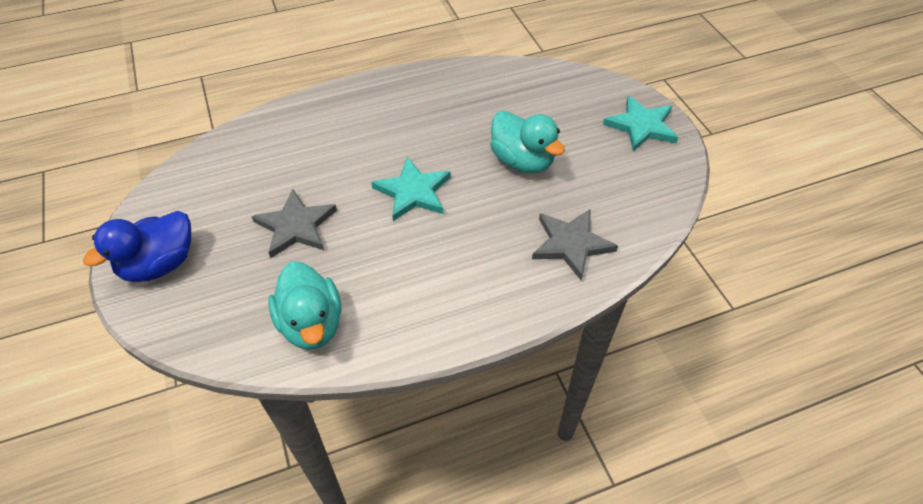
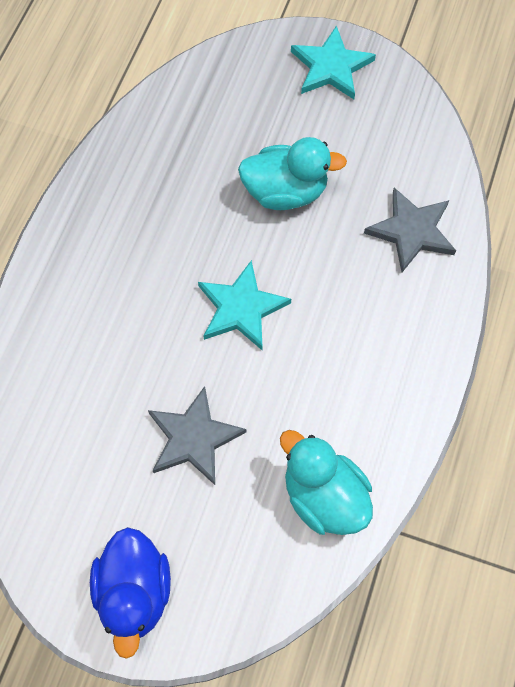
camera: 50 degrees left, 15 degrees up
turquoise duck [268,261,341,350] -> turquoise duck turned 150 degrees counterclockwise [280,430,373,535]

